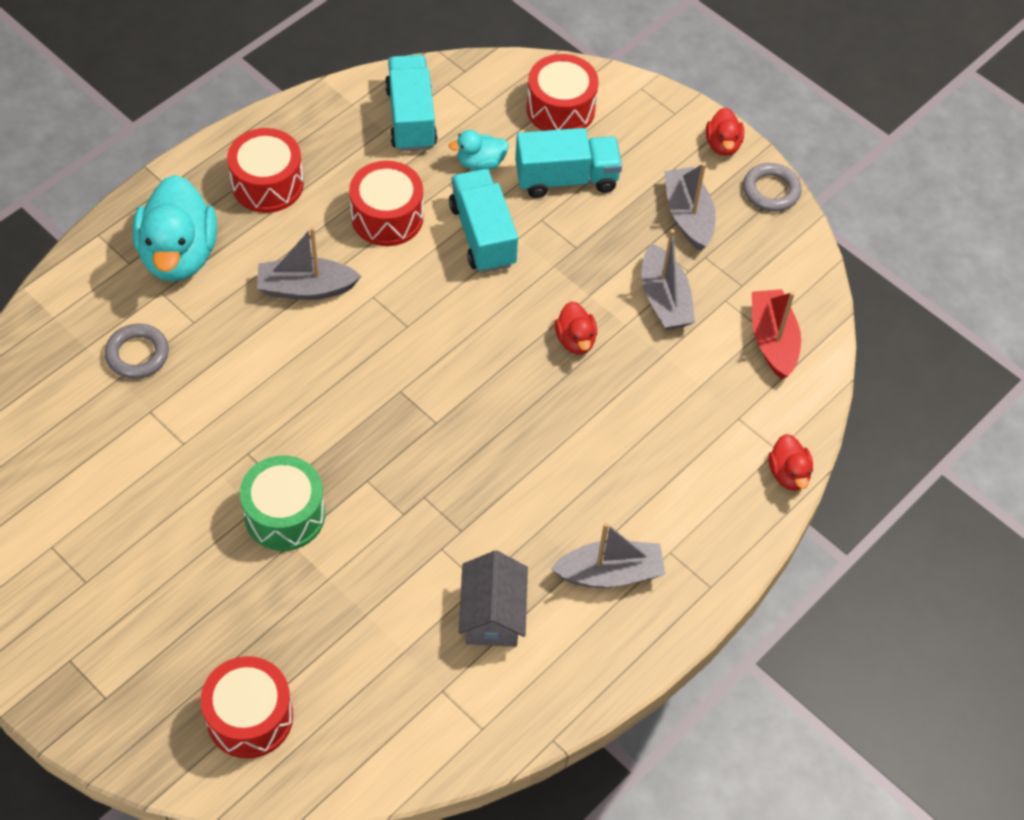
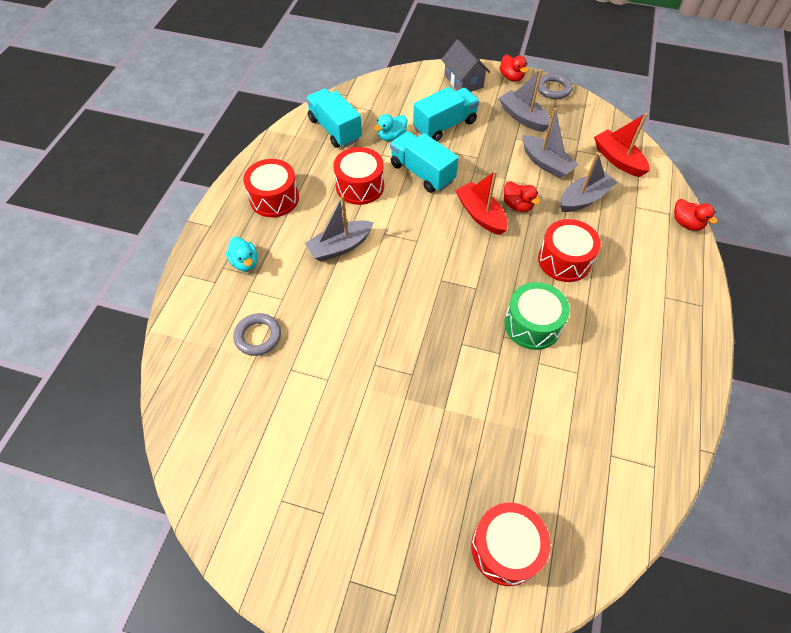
camera: 25 degrees left, 0 degrees up
turquoise duck [133,175,217,282] -> turquoise duck [226,237,257,271], size x0.49
green drum [240,455,325,551] -> green drum moved to [504,282,570,350]
grey house [459,551,528,647] -> grey house moved to [441,39,490,92]
red drum [527,54,599,131] -> red drum moved to [538,219,601,282]
grey boat [551,522,665,588] -> grey boat moved to [560,152,618,212]
none -> red boat [455,171,508,235]

